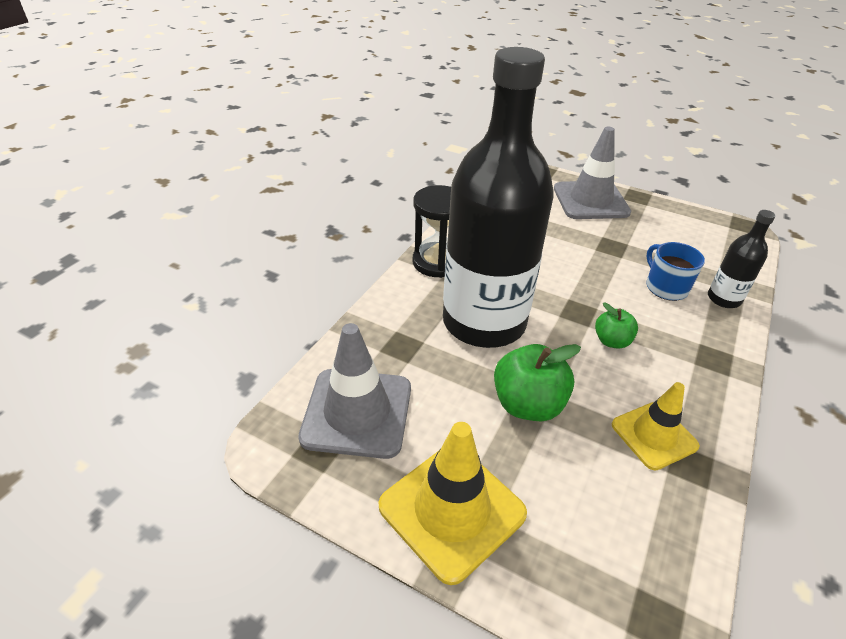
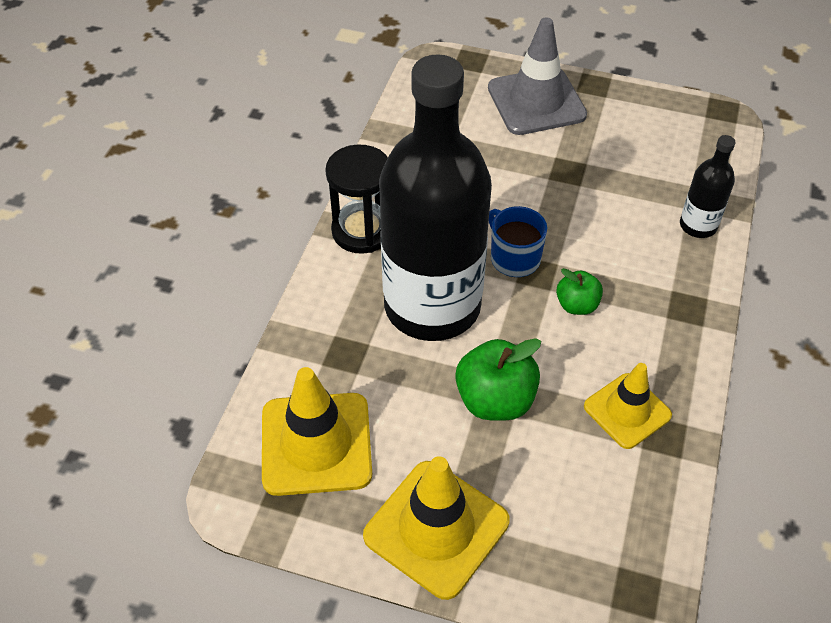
camera: 10 degrees left, 10 degrees up
grey traffic cone [298,323,411,459] -> yellow traffic cone [262,367,372,496]
blue mug [646,242,705,301] -> blue mug moved to [489,206,547,277]

